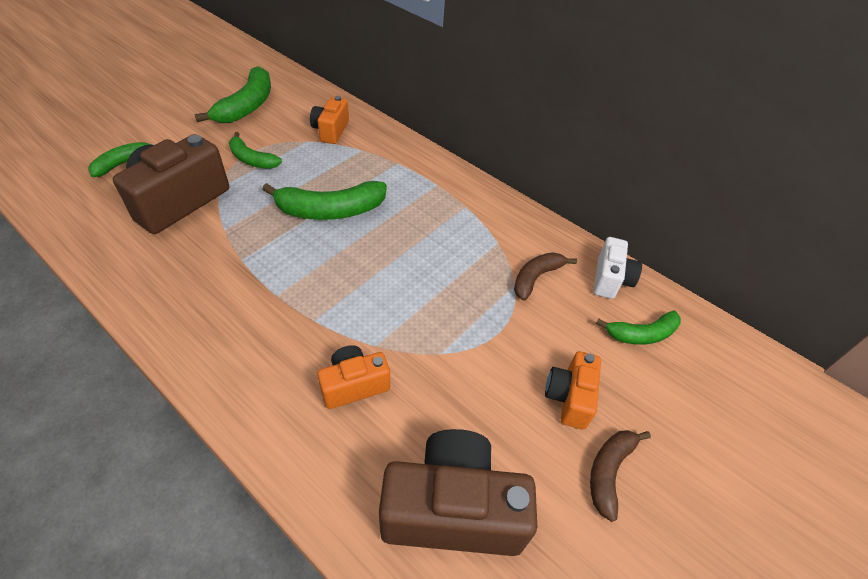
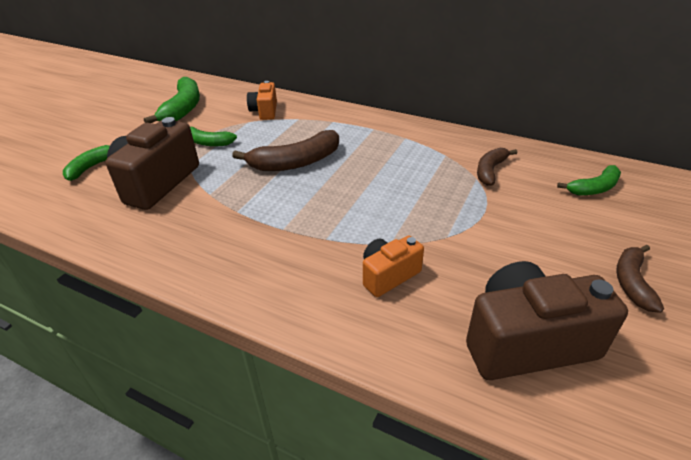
camera: 10 degrees left, 10 degrees down
green banana [262,181,387,220] -> brown banana [232,130,339,171]
orange camera [545,351,601,430] -> none
white camera [593,237,642,299] -> none

